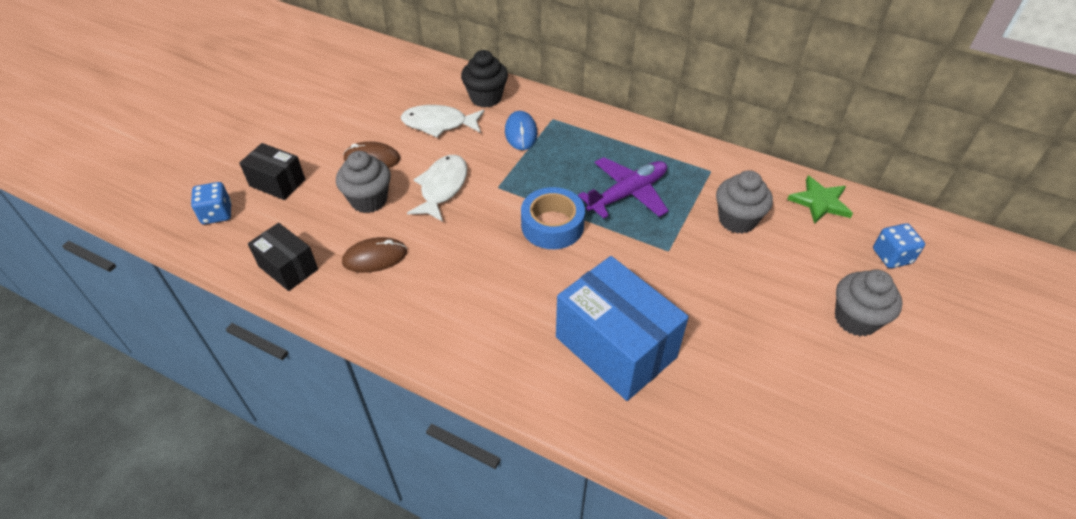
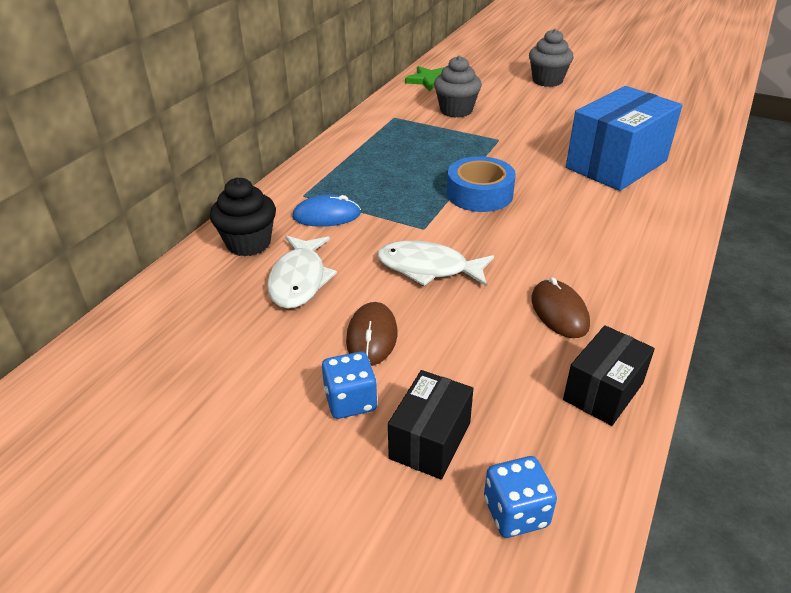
camera: 90 degrees left, 10 degrees down
grey cupcake [336,151,391,213] -> none
purple plane [578,157,669,219] -> none
blue dice [873,223,925,268] -> blue dice moved to [322,351,377,419]

